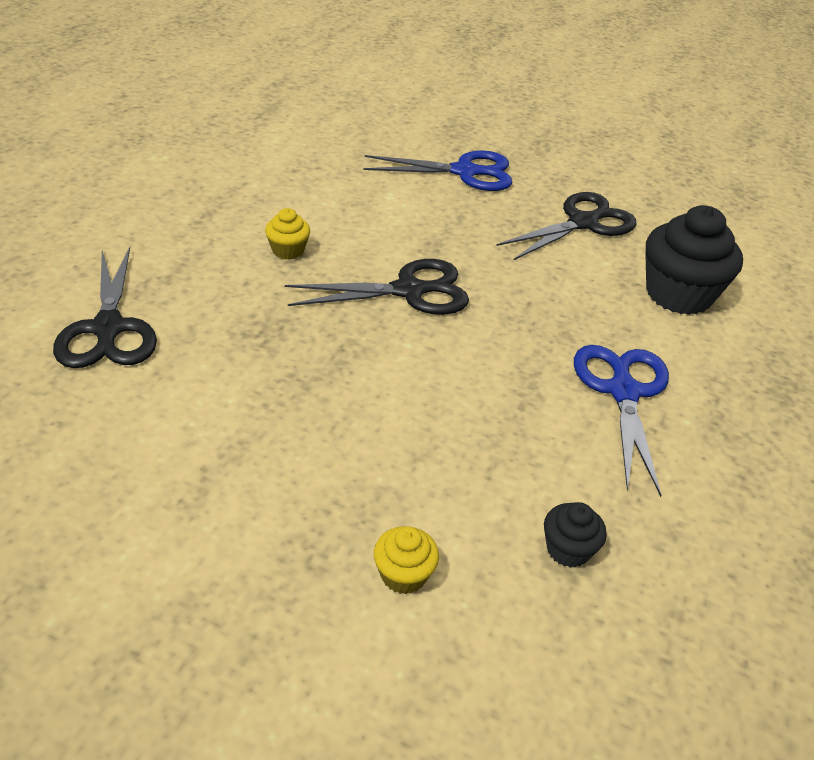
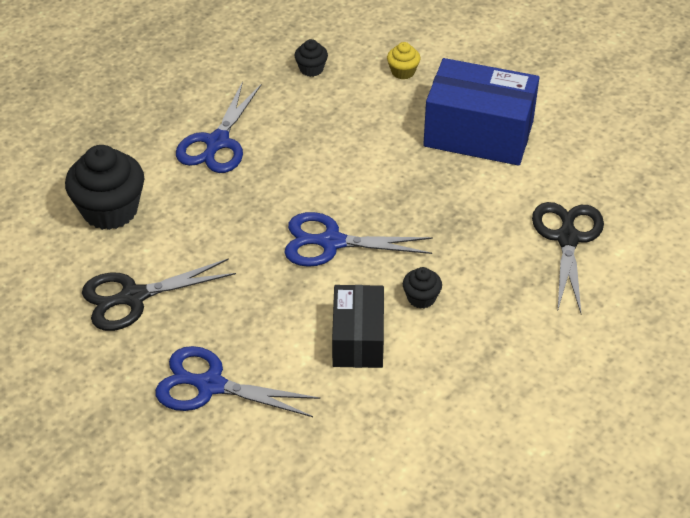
camera: 160 degrees left, 5 degrees up
yellow cupcake [265,208,310,260] -> black cupcake [403,267,442,309]
black scissors [285,259,469,315] -> blue scissors [284,212,433,267]
none -> black box [332,285,384,368]
none -> blue box [423,58,539,166]

